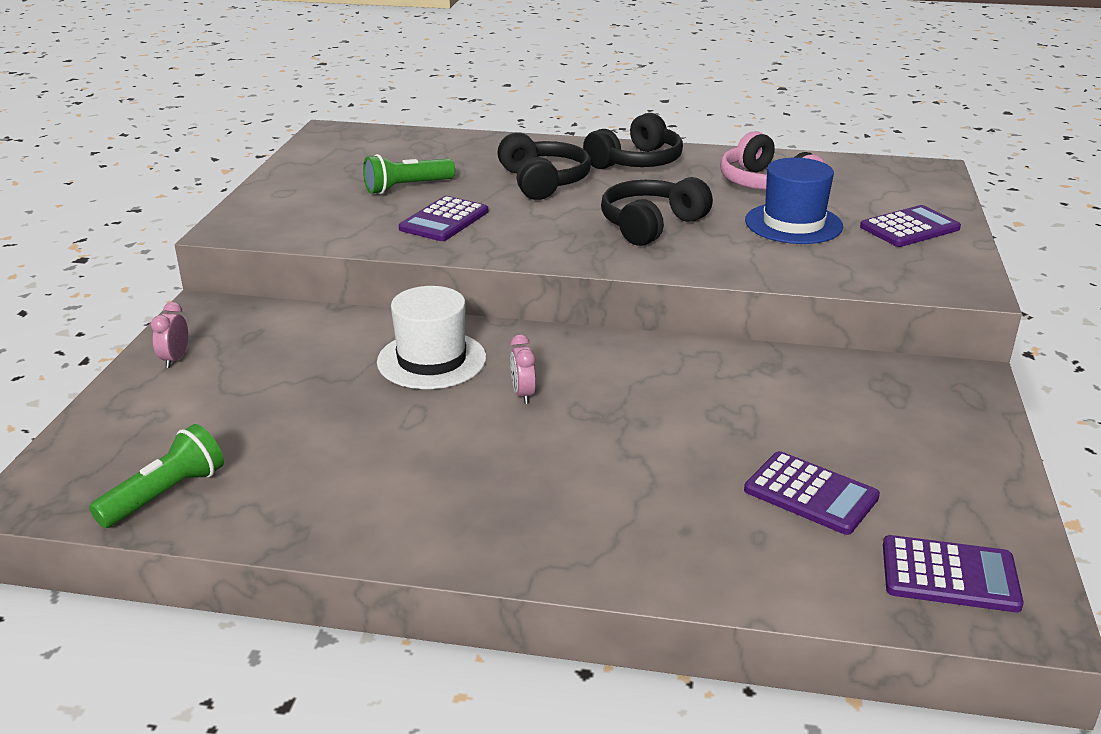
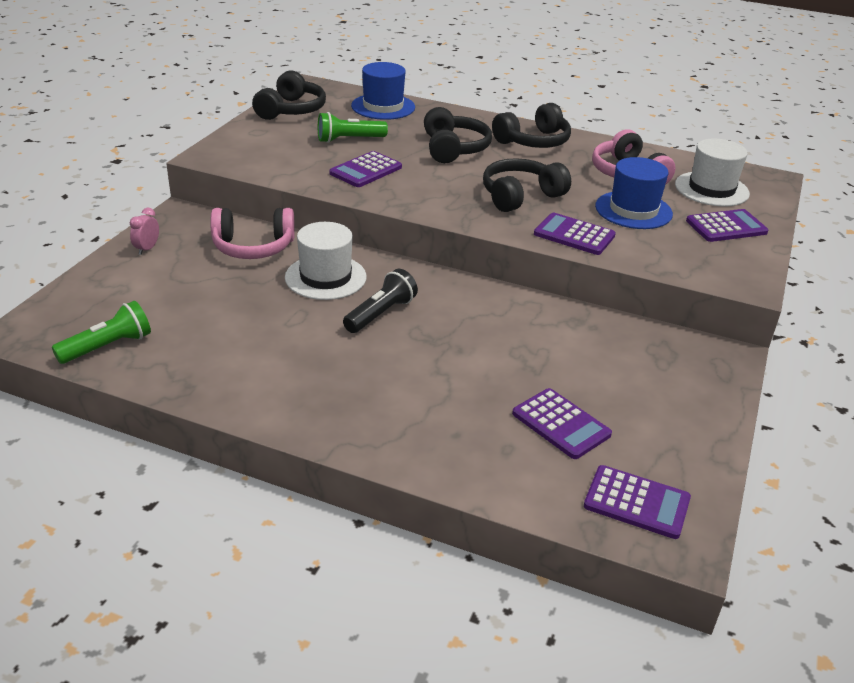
camera: 10 degrees right, 5 degrees up
pink clock [510,334,536,404] -> black flashlight [343,269,418,333]
none -> pink headphones [210,208,295,259]
none -> black headphones [252,70,326,120]
none -> blue hat [351,62,415,120]
none -> purple calculator [534,213,616,255]
none -> white hat [675,139,750,207]

